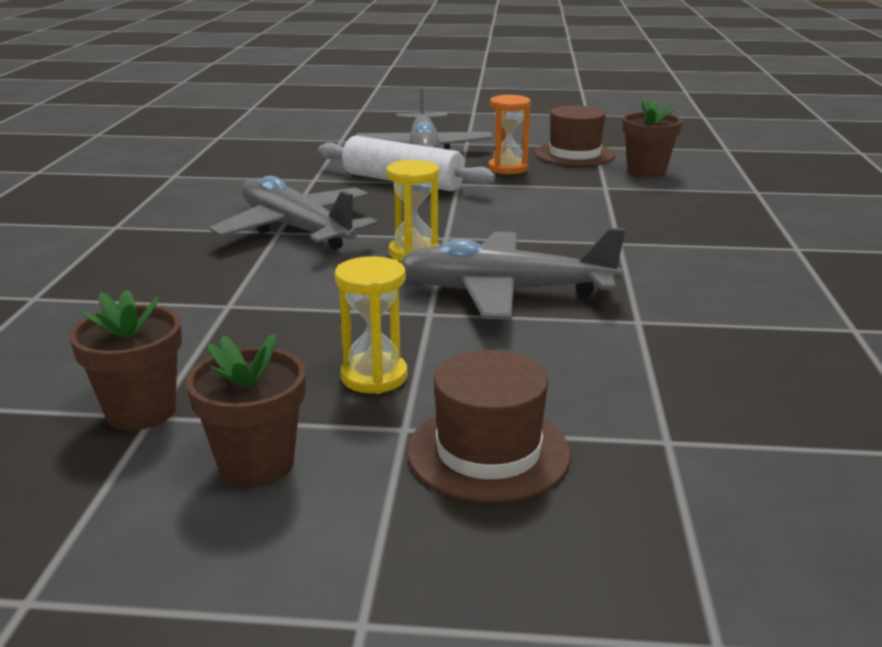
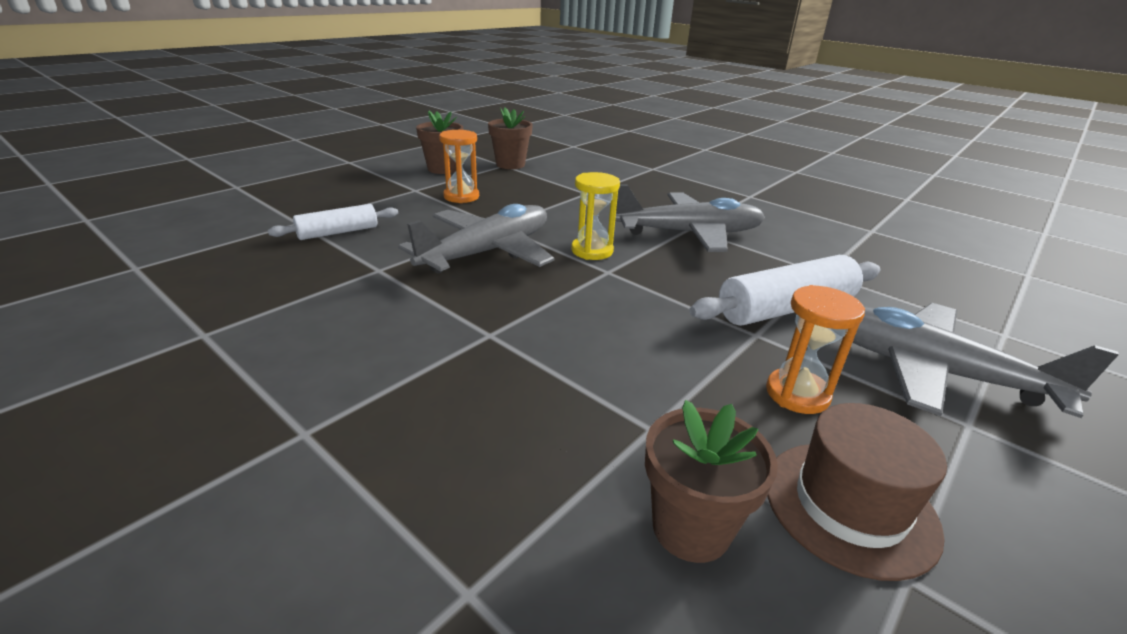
camera: 125 degrees right, 5 degrees up
yellow hourglass [335,256,408,394] -> orange hourglass [439,130,479,203]
brown hat [407,350,571,503] -> none
none -> white rolling pin [268,204,398,240]

